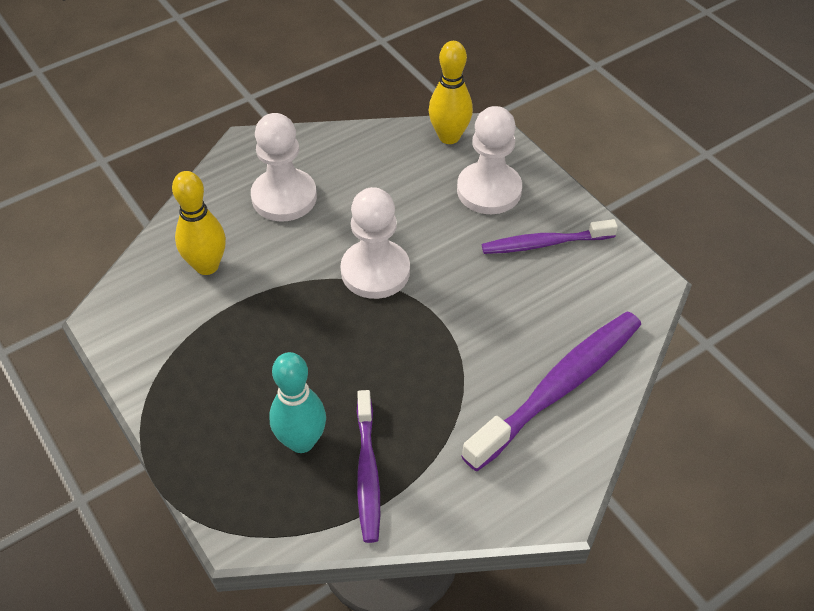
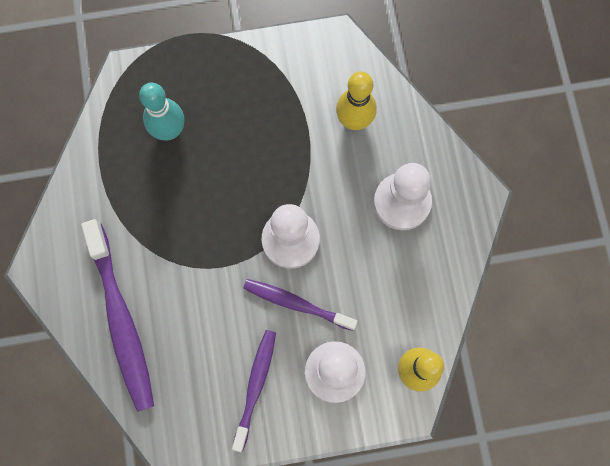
camera: 115 degrees right, 25 degrees up
purple toothbrush [357,390,380,543] -> purple toothbrush moved to [243,279,358,331]

